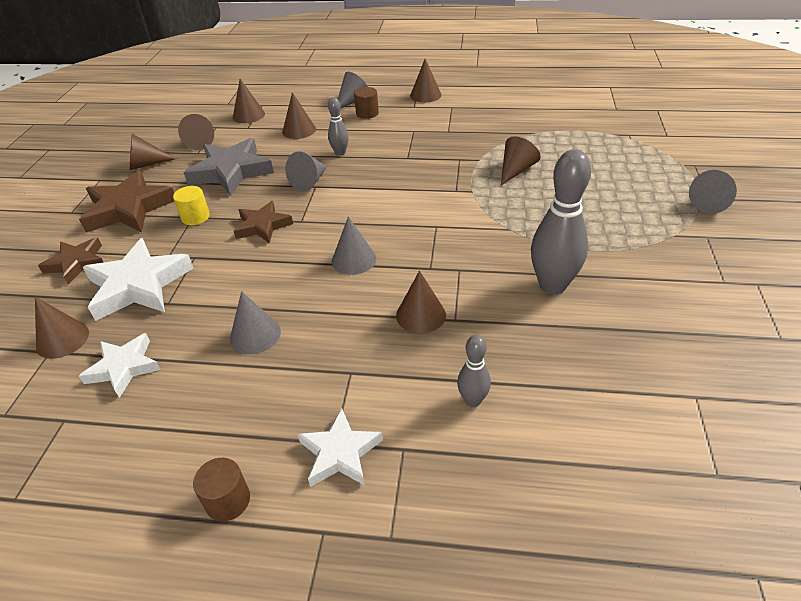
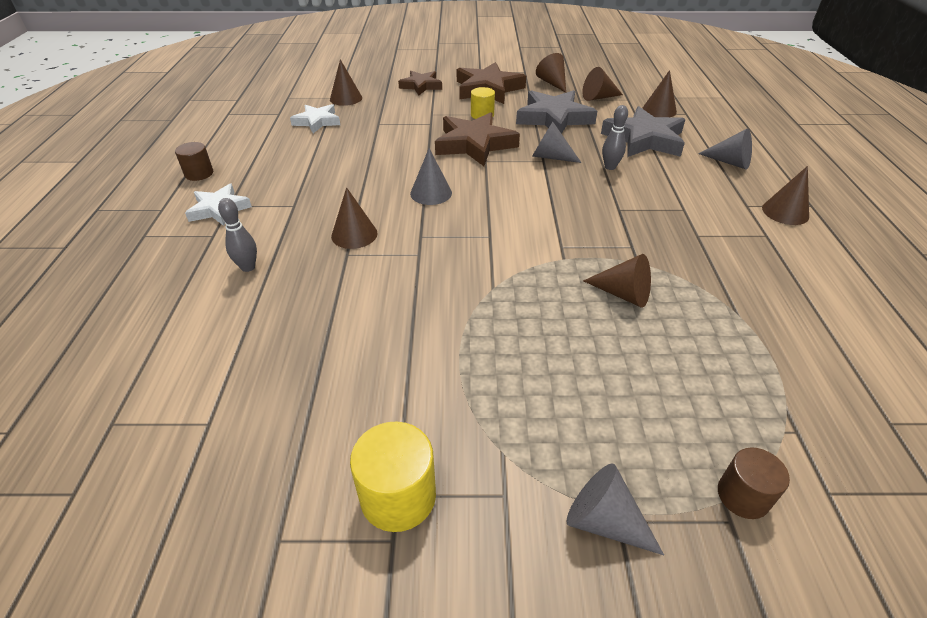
camera: 80 degrees right, 0 degrees up
white star [82,238,193,321] -> none
grey cone [230,291,281,354] -> none
brown star [234,201,293,244] -> brown star [435,112,520,166], size x1.64
brown cone [282,92,316,139] -> grey star [601,106,686,157]
brown cylinder [354,87,379,119] -> brown cylinder moved to [718,448,790,519]
grey bowling pin [531,149,591,295] -> none
none -> yellow cylinder [350,422,436,532]

